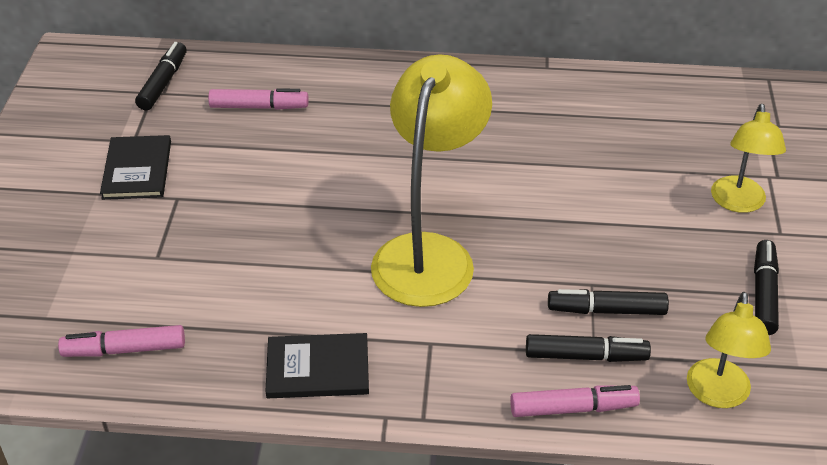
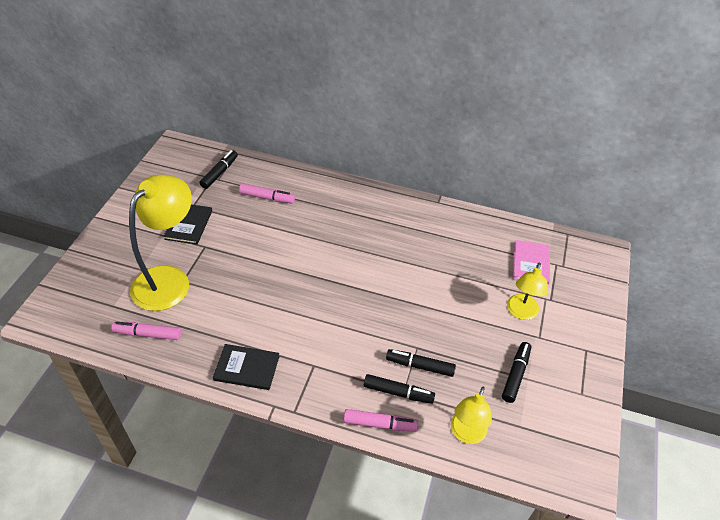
camera: 10 degrees right, 5 degrees up
yellow lamp [371,55,492,307] -> yellow lamp moved to [129,174,192,311]
none -> pink book [513,240,550,285]

